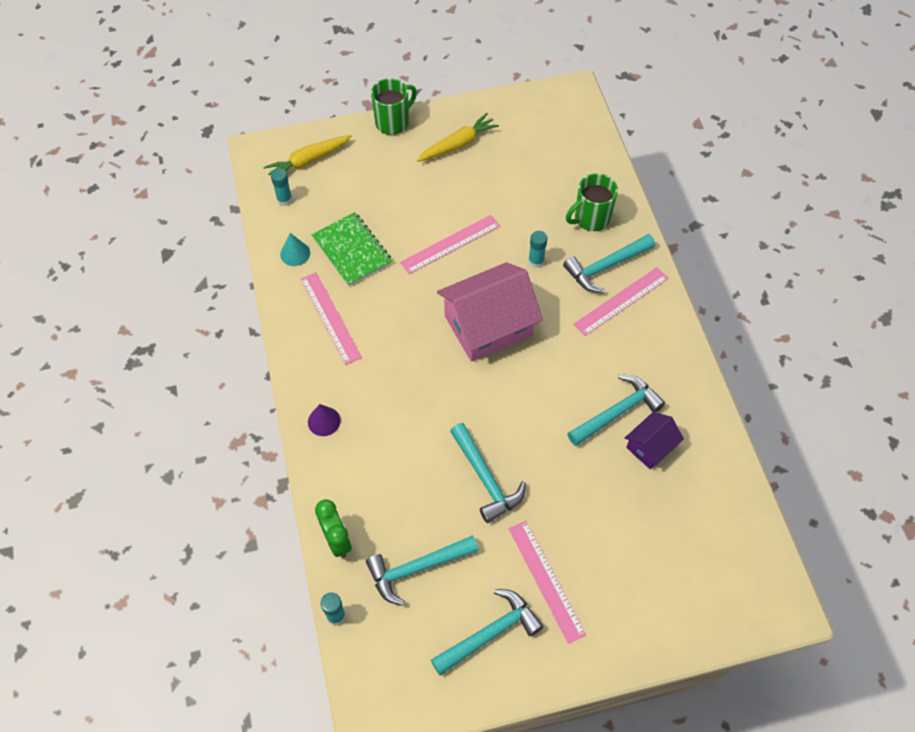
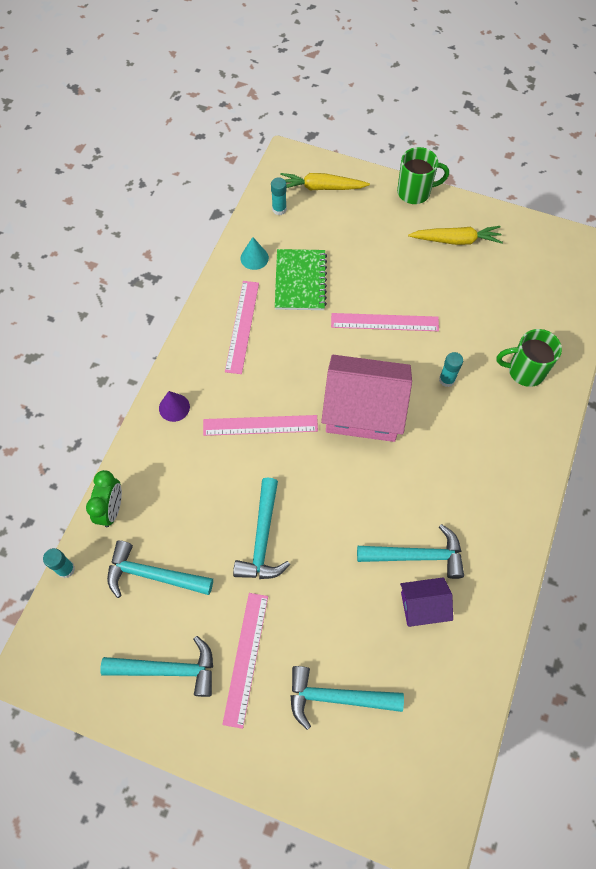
camera: 35 degrees right, 5 degrees up
turquoise hammer [563,234,655,293] -> turquoise hammer moved to [290,666,404,730]
pink ruler [574,267,669,336] -> pink ruler moved to [203,415,318,436]

